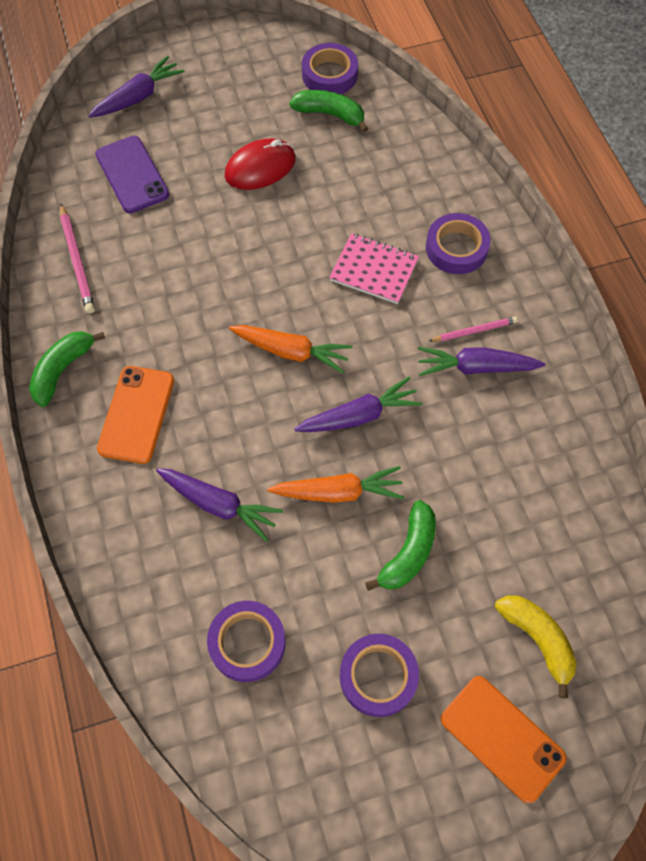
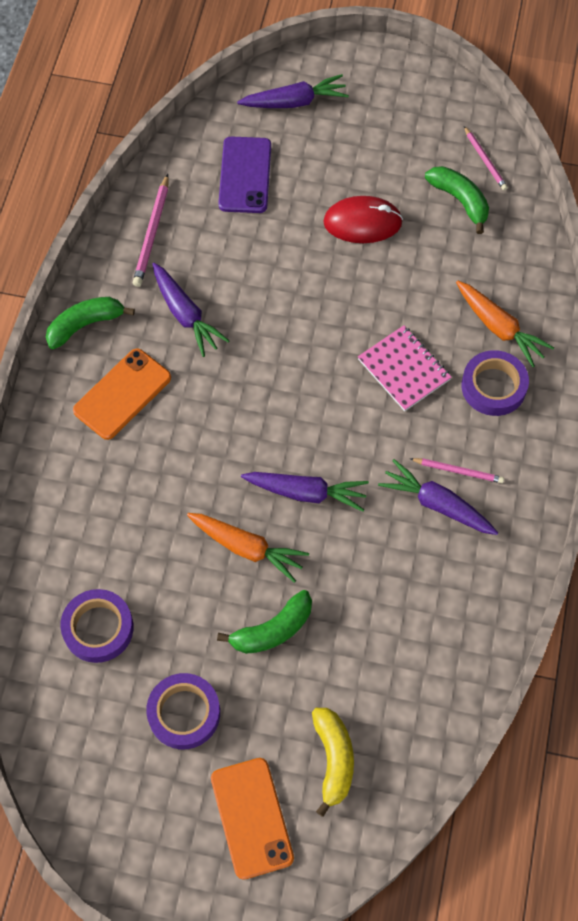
camera: 30 degrees right, 0 degrees up
purple carrot [156,468,283,542] -> purple carrot moved to [152,263,230,357]
orange carrot [229,325,352,374] -> orange carrot moved to [456,281,554,367]
purple tape [302,43,358,94] -> pink pencil [464,126,508,190]

